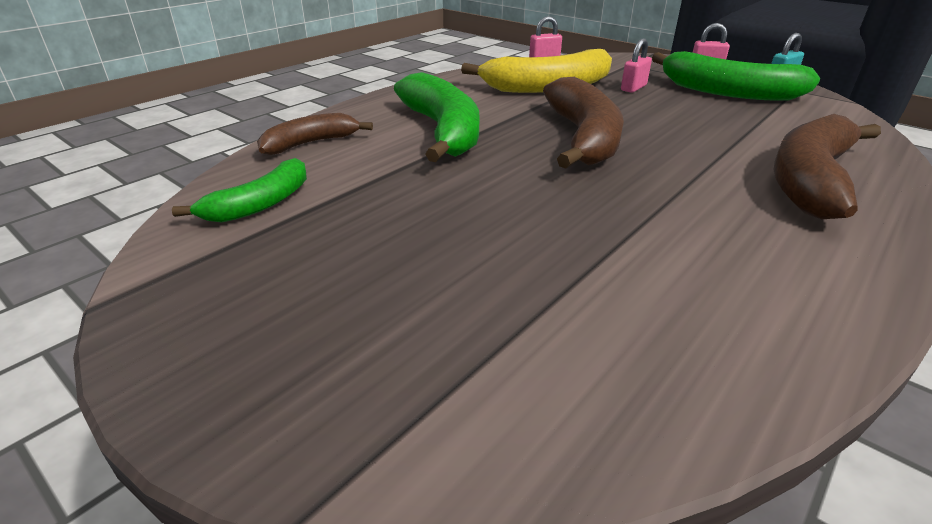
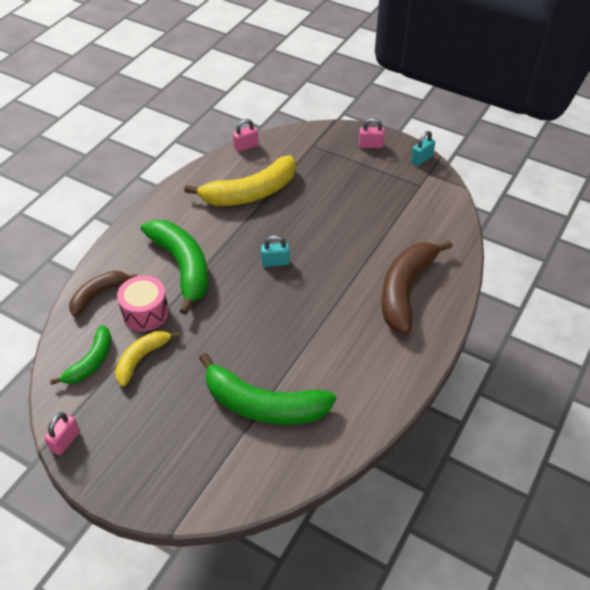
camera: 10 degrees left, 15 degrees up
brown banana [543,77,624,169] -> turquoise padlock [261,235,290,267]
pink padlock [621,38,652,93] -> pink padlock moved to [44,412,80,456]
green banana [652,51,820,101] -> green banana moved to [199,353,336,425]
none -> yellow banana [115,331,180,387]
none -> pink drum [117,275,169,331]

